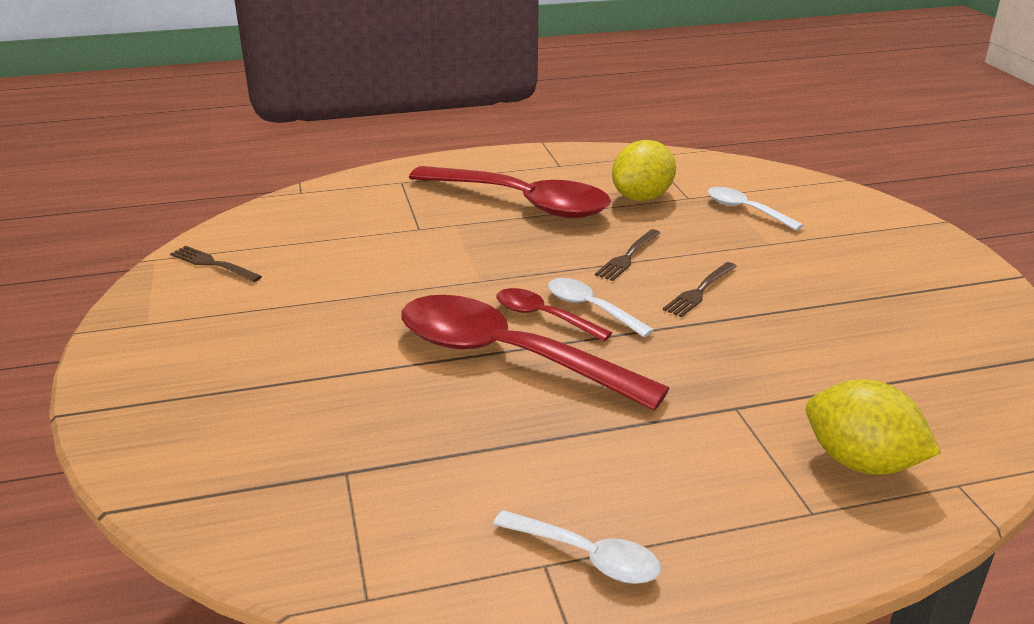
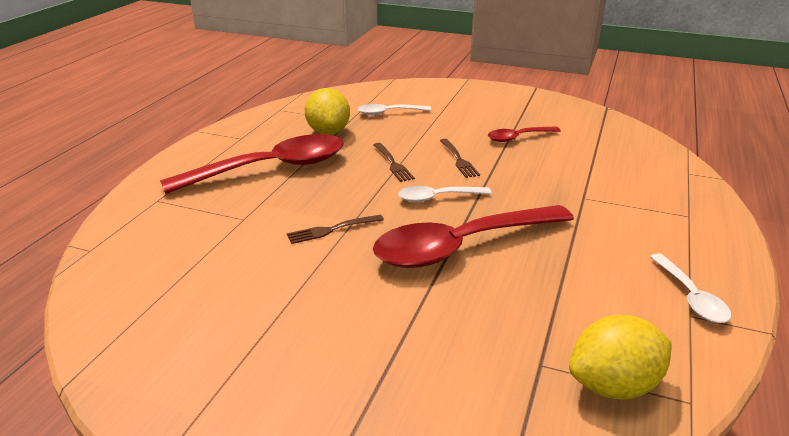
camera: 55 degrees left, 0 degrees up
brown fork [170,246,262,282] -> brown fork moved to [287,214,384,244]
white spoon [493,510,661,584] -> white spoon turned 105 degrees clockwise [650,254,731,323]
red spoon [497,288,612,341] -> red spoon moved to [488,126,561,142]
yellow lemon [806,379,941,475] -> yellow lemon moved to [569,315,672,400]

